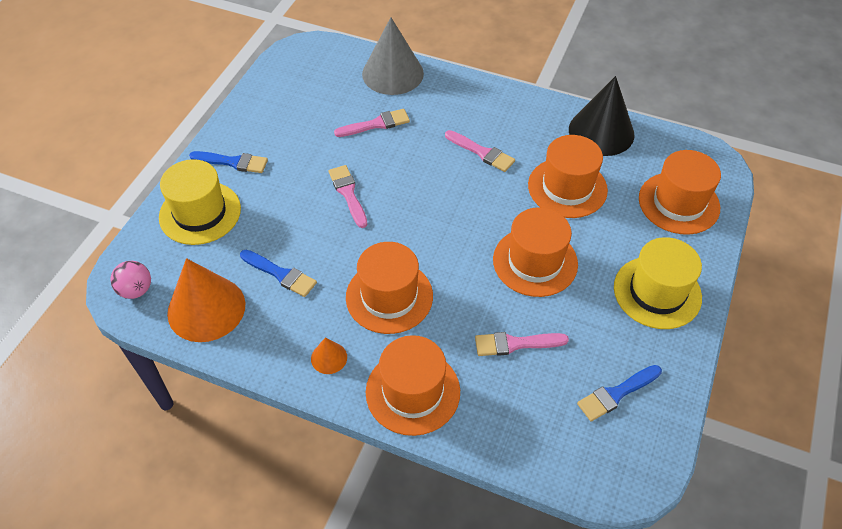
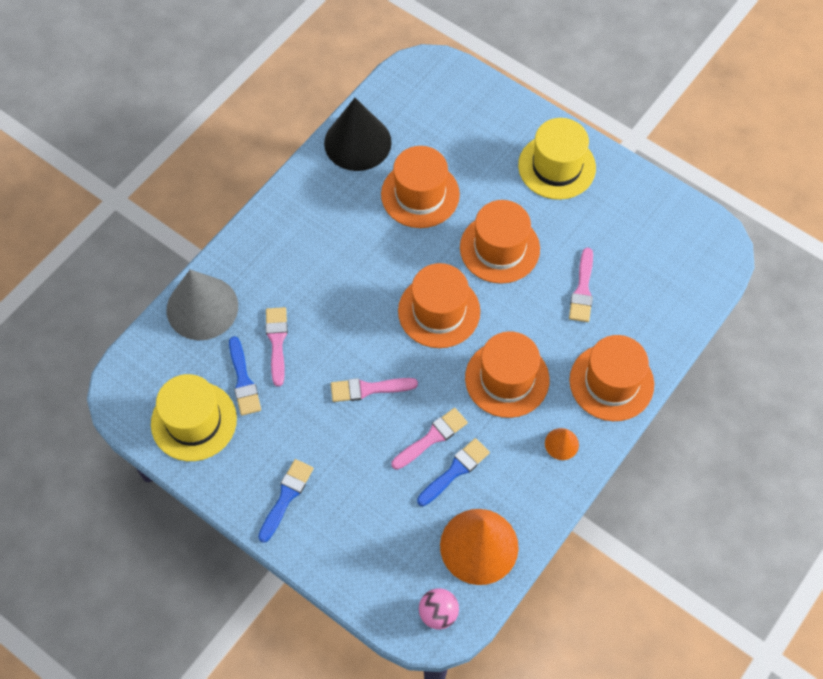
camera: 75 degrees left, 10 degrees up
yellow hat [159,159,241,245] -> yellow hat moved to [151,374,237,461]
pink brush [445,130,515,172] -> pink brush moved to [392,408,468,470]
blue brush [577,365,662,421] -> blue brush moved to [229,336,261,416]
orange hat [639,150,721,235] -> orange hat moved to [398,263,480,348]

